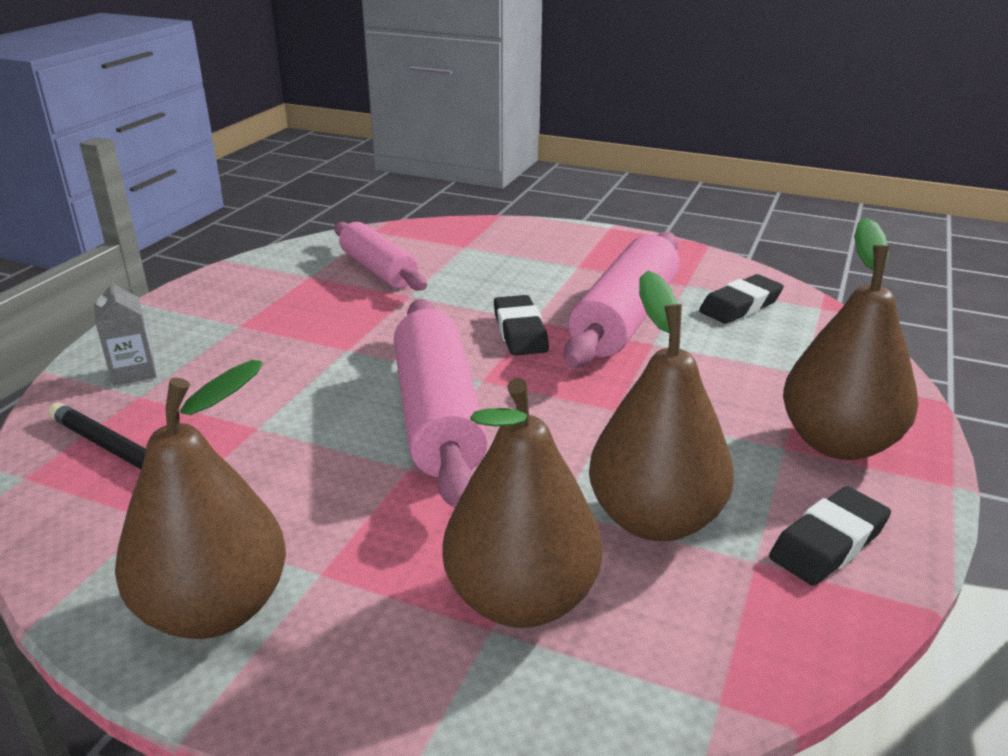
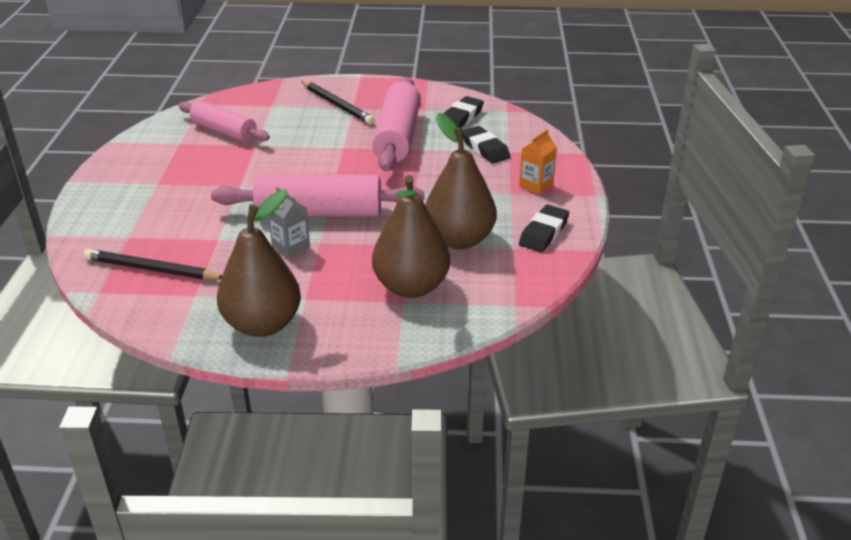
camera: 20 degrees left, 5 degrees up
grey carton [94,277,157,386] -> grey carton moved to [268,187,310,258]
pink rolling pin [394,299,488,508] -> pink rolling pin turned 60 degrees counterclockwise [211,174,424,217]
black eraser [494,295,549,356] -> black eraser moved to [462,126,510,164]
brown pear [783,218,918,460] -> orange carton [519,129,557,195]
none -> black pencil [302,81,374,124]

